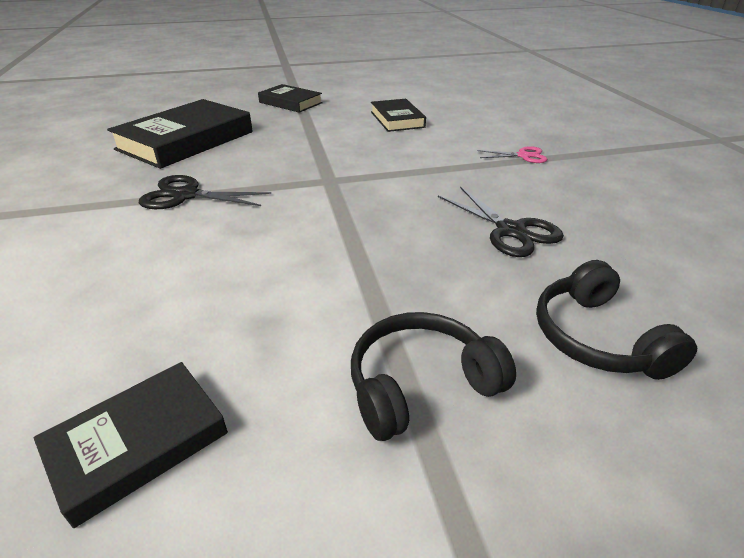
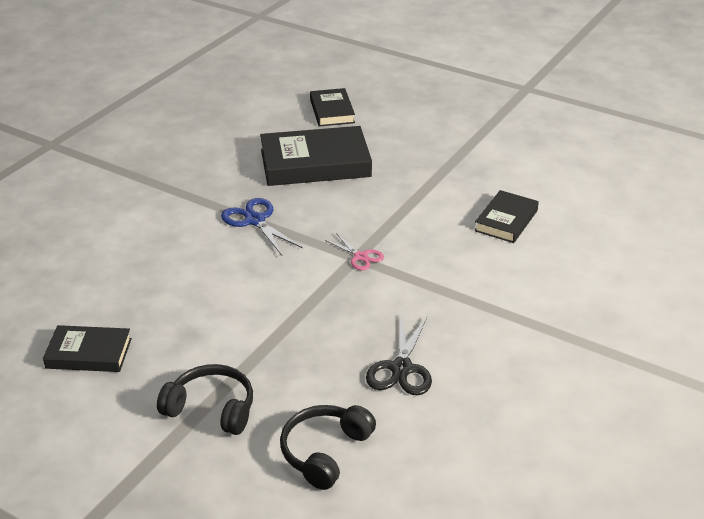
camera: 45 degrees right, 0 degrees up
black scissors [139,175,271,209] -> blue scissors [221,198,303,255]
black book [258,84,323,113] -> black book moved to [310,88,355,127]
pink scissors [477,146,548,163] -> pink scissors moved to [325,233,384,270]

